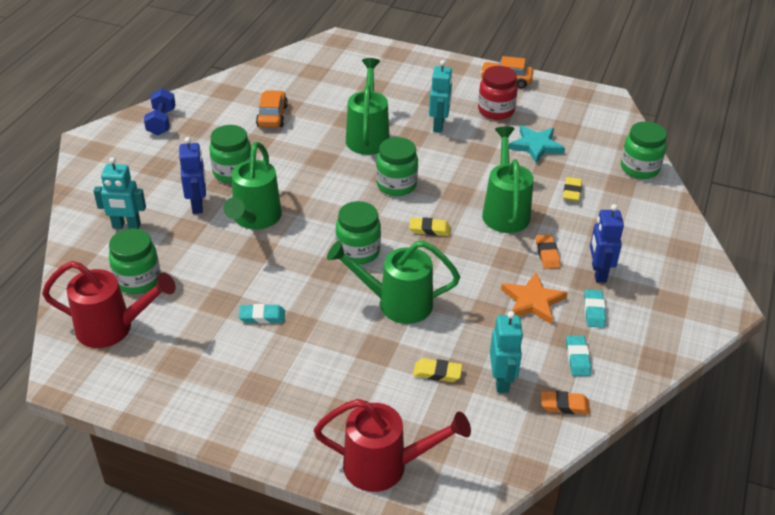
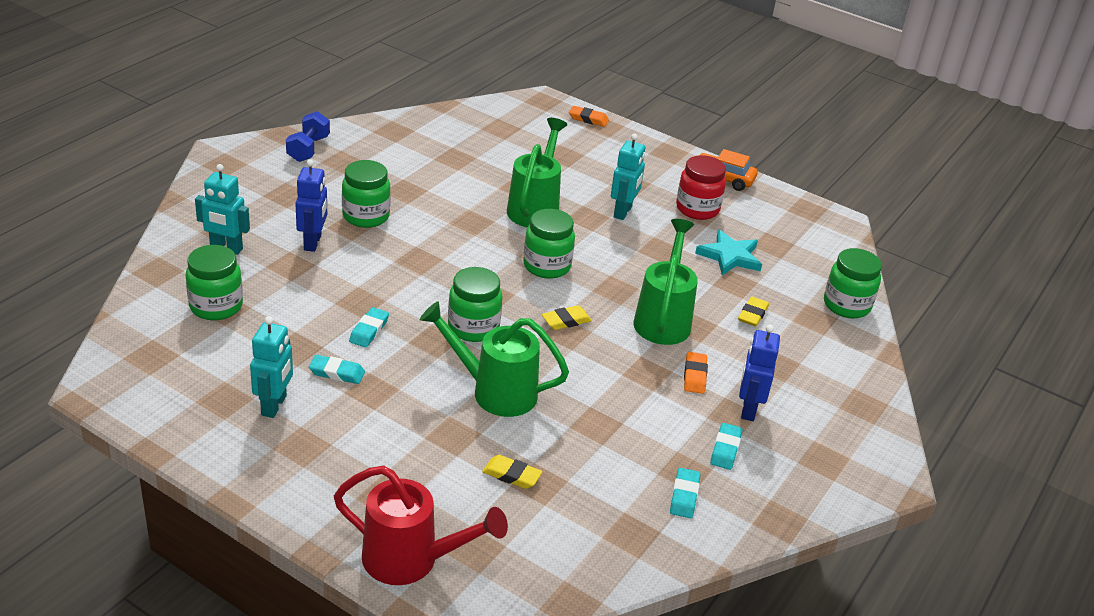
camera: 10 degrees right, 5 degrees down
red watering can [42,261,176,348] -> none
green watering can [223,142,282,230] -> none
orange car [256,90,288,127] -> none
yellow eraser [409,217,451,236] -> yellow eraser turned 45 degrees counterclockwise [542,305,592,330]
turquoise robot [490,311,523,393] -> turquoise robot moved to [250,316,293,418]
orange star [501,273,567,324] -> none
orange eraser [541,391,590,415] -> orange eraser moved to [569,106,609,127]
none -> turquoise eraser [349,307,389,347]

